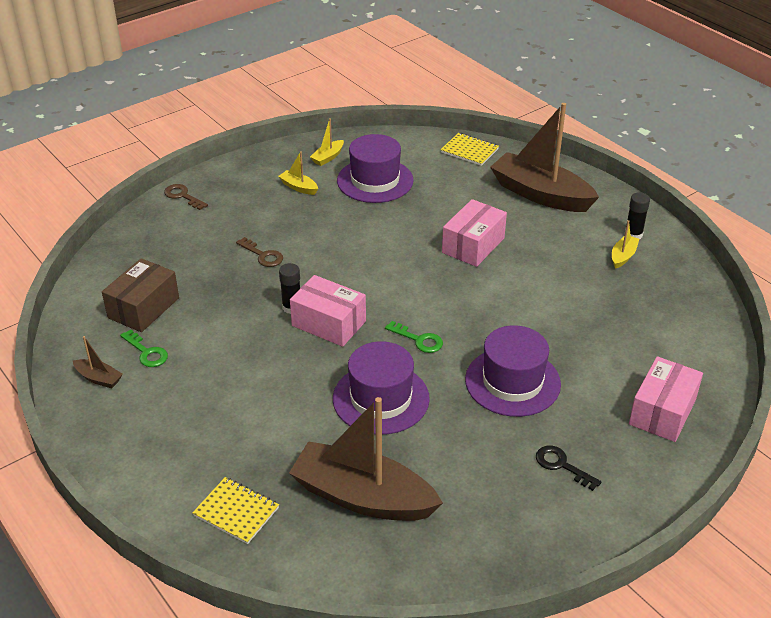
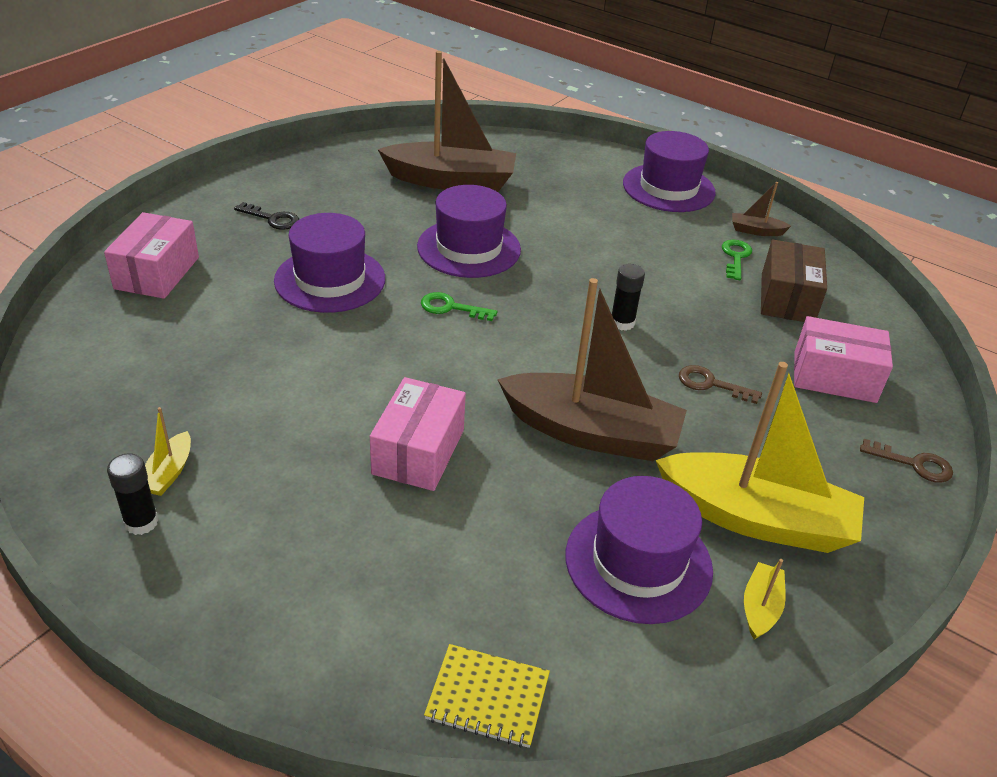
camera: 160 degrees right, 0 degrees up
green key [120,329,168,367] -> green key turned 75 degrees clockwise [722,240,752,280]
yellow notebook [192,477,279,544] -> none
yellow boat [278,151,318,195] -> yellow boat [656,362,864,553], size x2.43
pink box [290,275,366,347] -> pink box moved to [794,316,893,403]
brown boat [490,103,599,212] -> brown boat moved to [497,278,687,461]
none -> purple hat [623,131,716,212]

